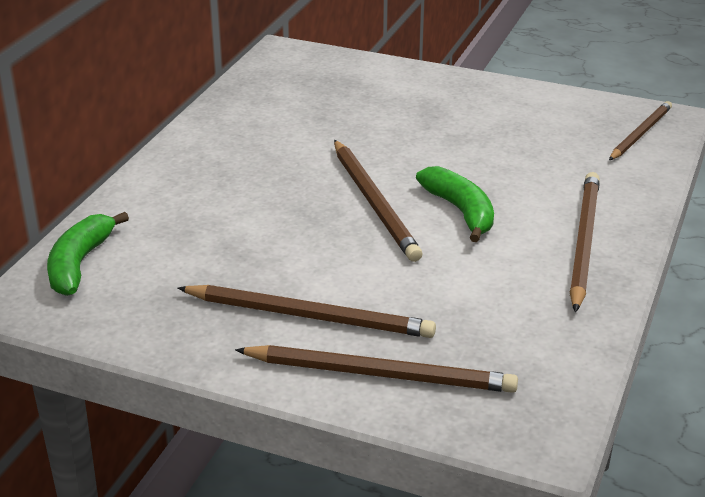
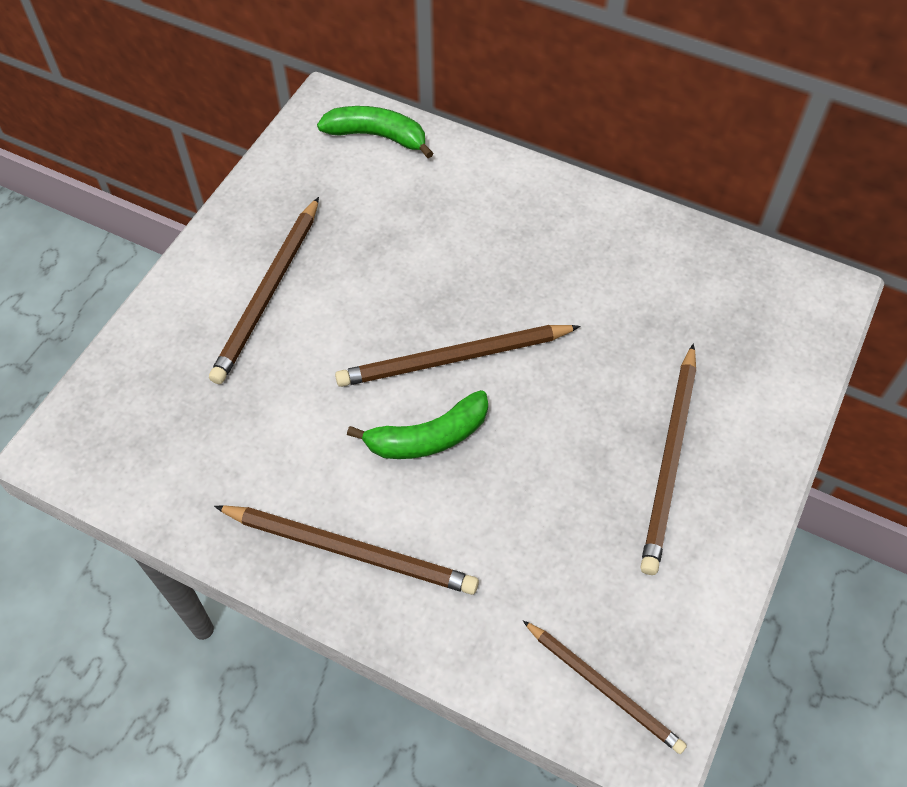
camera: 95 degrees right, 25 degrees up
brown pencil [235,345,518,393] -> brown pencil moved to [641,343,696,575]

